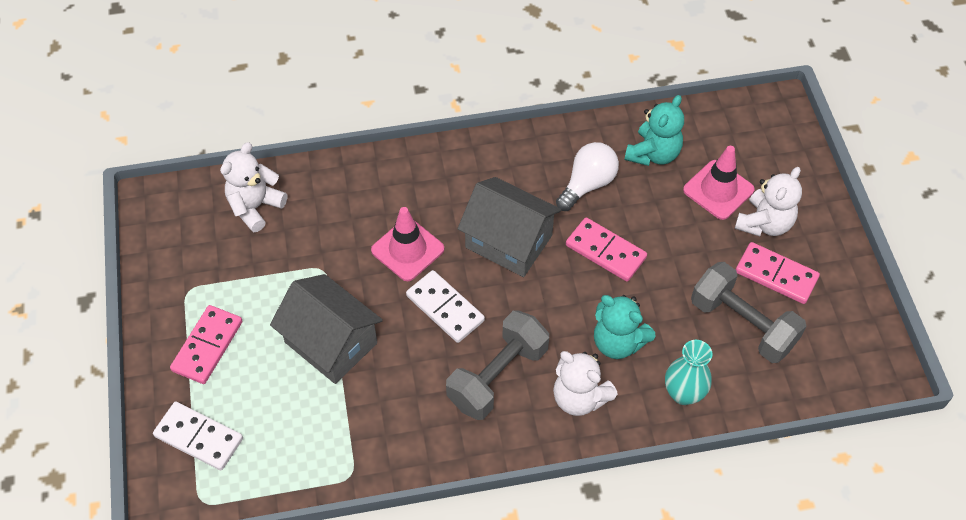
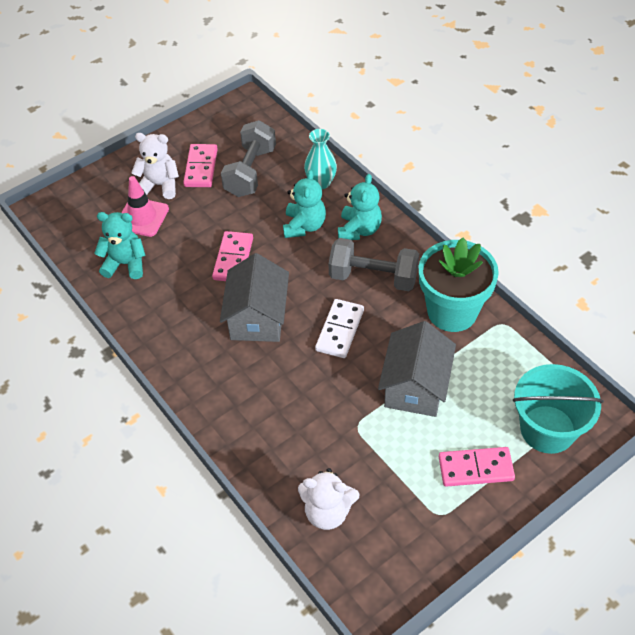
camera: 115 degrees left, 5 degrees down
white domino [153,401,243,470] -> turquoise bucket [513,364,604,454]
pink traffic cone [371,207,444,281] -> none
white teddy bear [553,351,618,416] -> turquoise teddy bear [338,174,382,240]
white light bulb [556,142,619,211] -> none
none -> turquoise flower pot [419,238,499,332]

